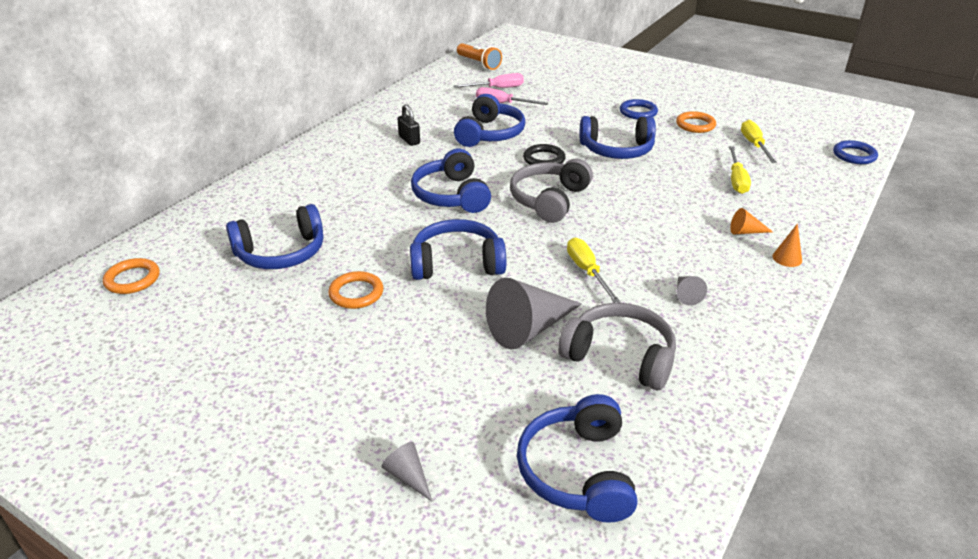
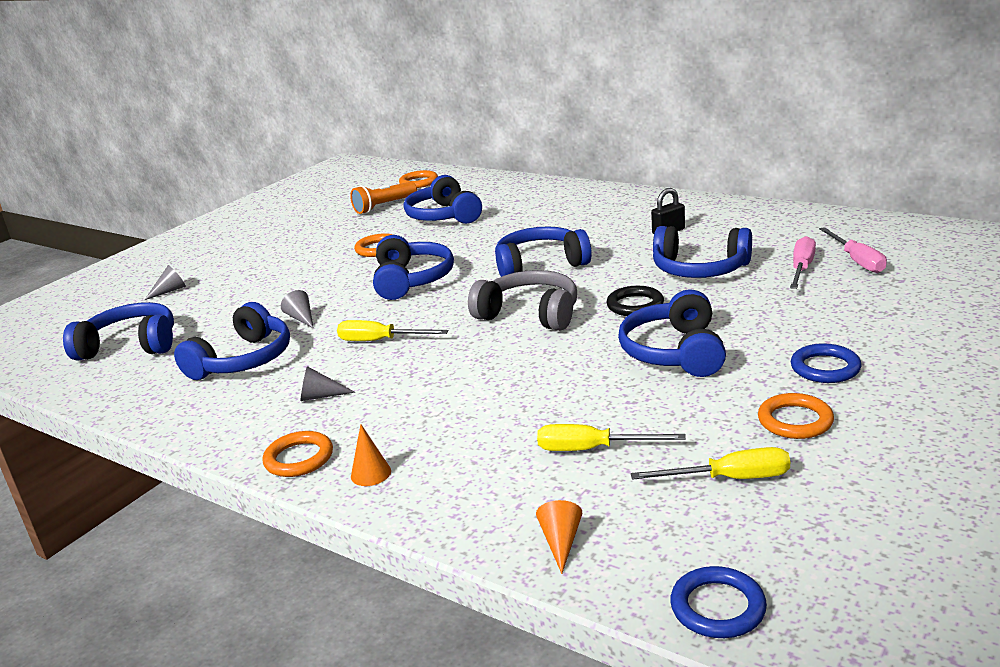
camera: 95 degrees right, 10 degrees down
orange flashlight [457,43,502,70] -> orange flashlight moved to [350,182,417,214]
grey cone [486,278,582,349] -> grey cone [281,290,313,328], size x0.47
grey headphones [558,303,676,390] -> blue headphones [174,302,290,380]
yellow screwdriver [567,237,620,303] -> yellow screwdriver turned 150 degrees counterclockwise [337,320,448,341]
orange cone [730,208,773,234] -> orange cone moved to [536,500,582,574]
none -> orange ring [263,431,333,477]

